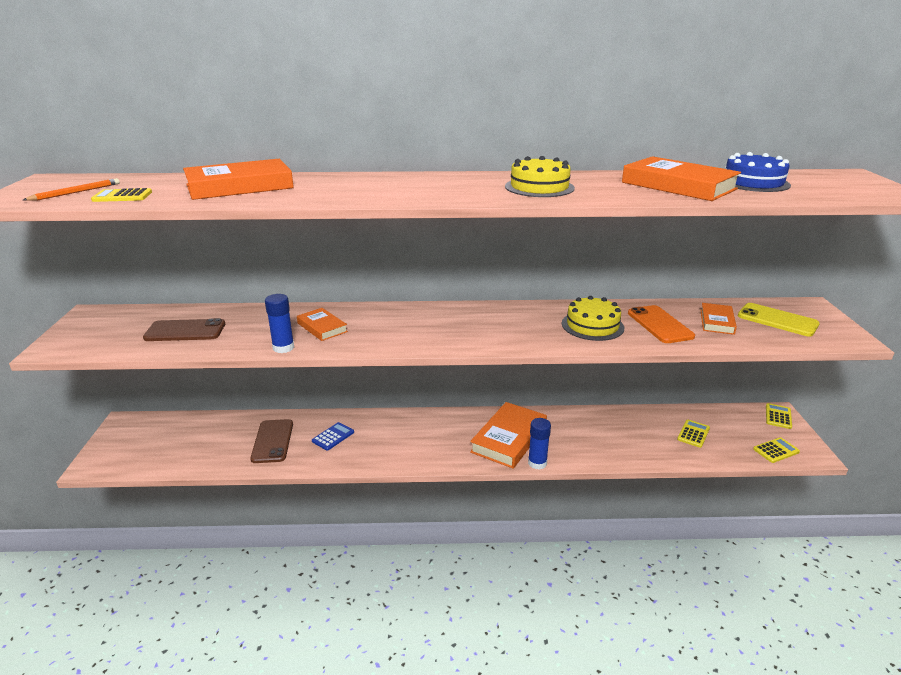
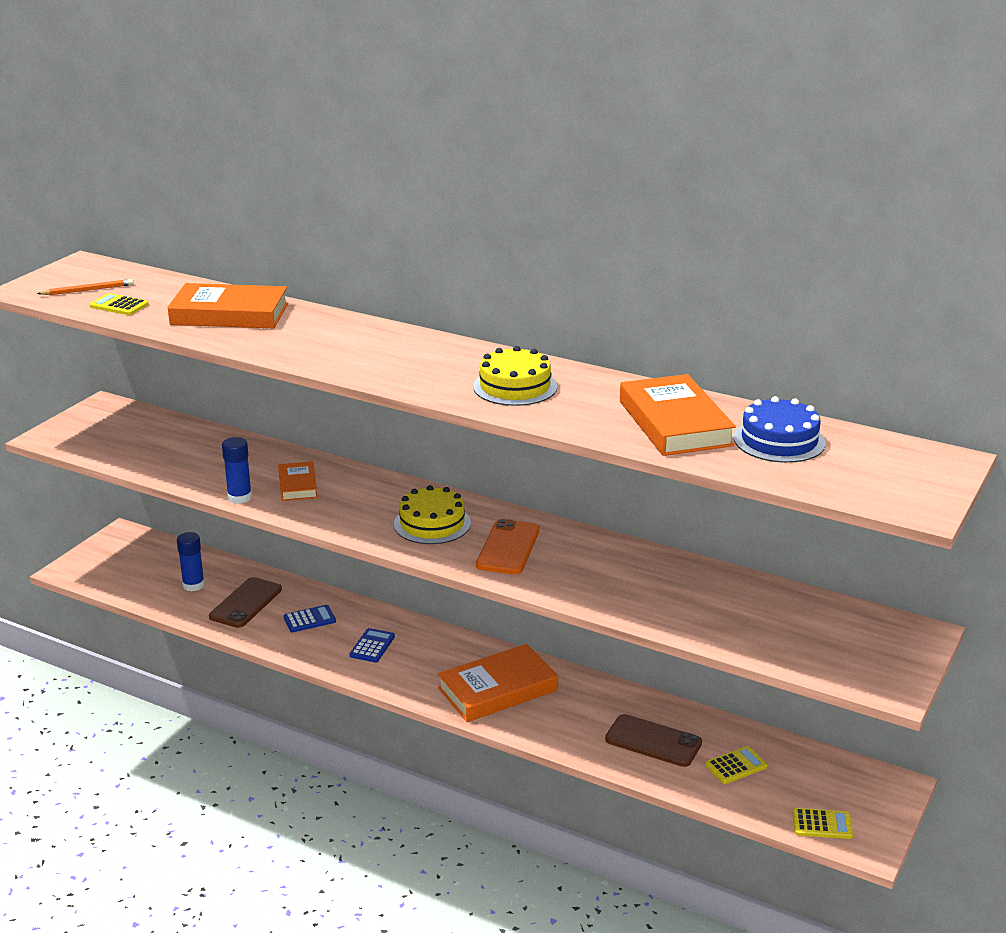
camera: 30 degrees right, 0 degrees up
brown phone [143,318,225,341] -> brown phone moved to [605,714,702,767]
blue glue stick [528,418,551,470] -> blue glue stick moved to [177,532,205,591]
yellow cake [562,296,624,341] -> yellow cake moved to [394,485,471,544]
orange phone [628,305,695,343] -> orange phone moved to [476,519,540,574]
orange book [700,303,737,335] -> none
yellow phone [738,303,820,336] -> none
yellow calculator [766,403,792,429] -> none
none -> blue calculator [350,628,395,663]

